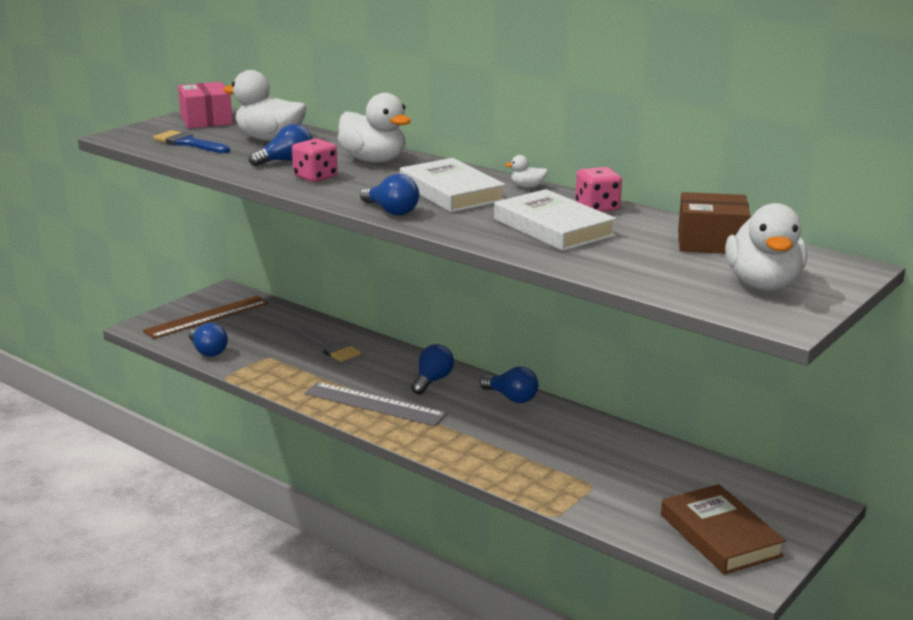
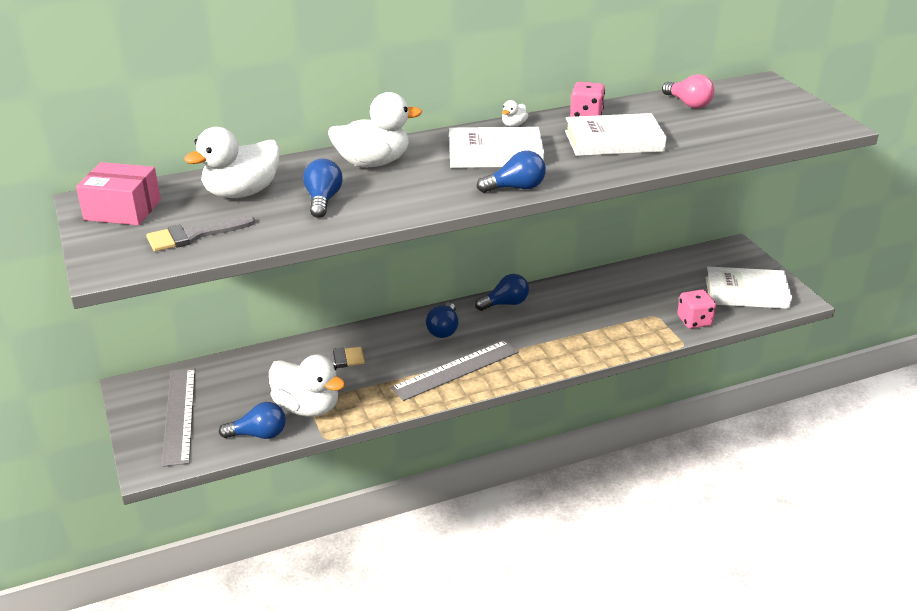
camera: 60 degrees left, 10 degrees up
brown ruler [143,296,269,339] -> grey ruler [162,368,195,467]
blue brush [153,130,230,153] -> grey brush [146,215,255,252]
pink dice [292,138,338,182] -> pink dice moved to [677,290,716,329]
blue light bulb [411,344,454,395] -> blue light bulb turned 135 degrees counterclockwise [426,302,458,338]
brown book [661,484,786,575] -> white book [705,267,792,309]
brown box [678,192,750,254] -> pink light bulb [662,74,714,108]
white duck [725,203,807,291] -> white duck moved to [269,354,345,417]

